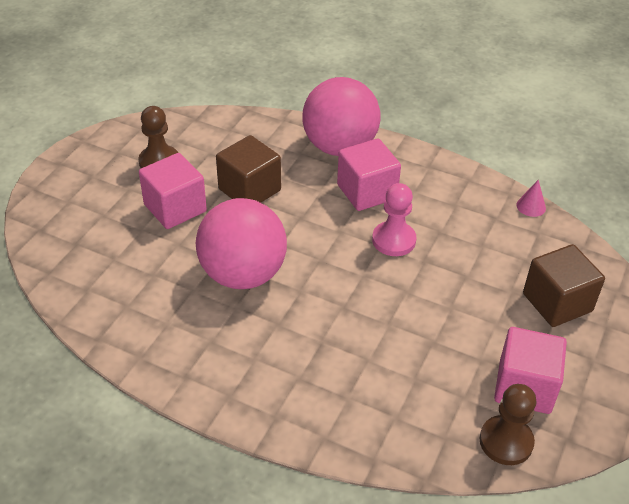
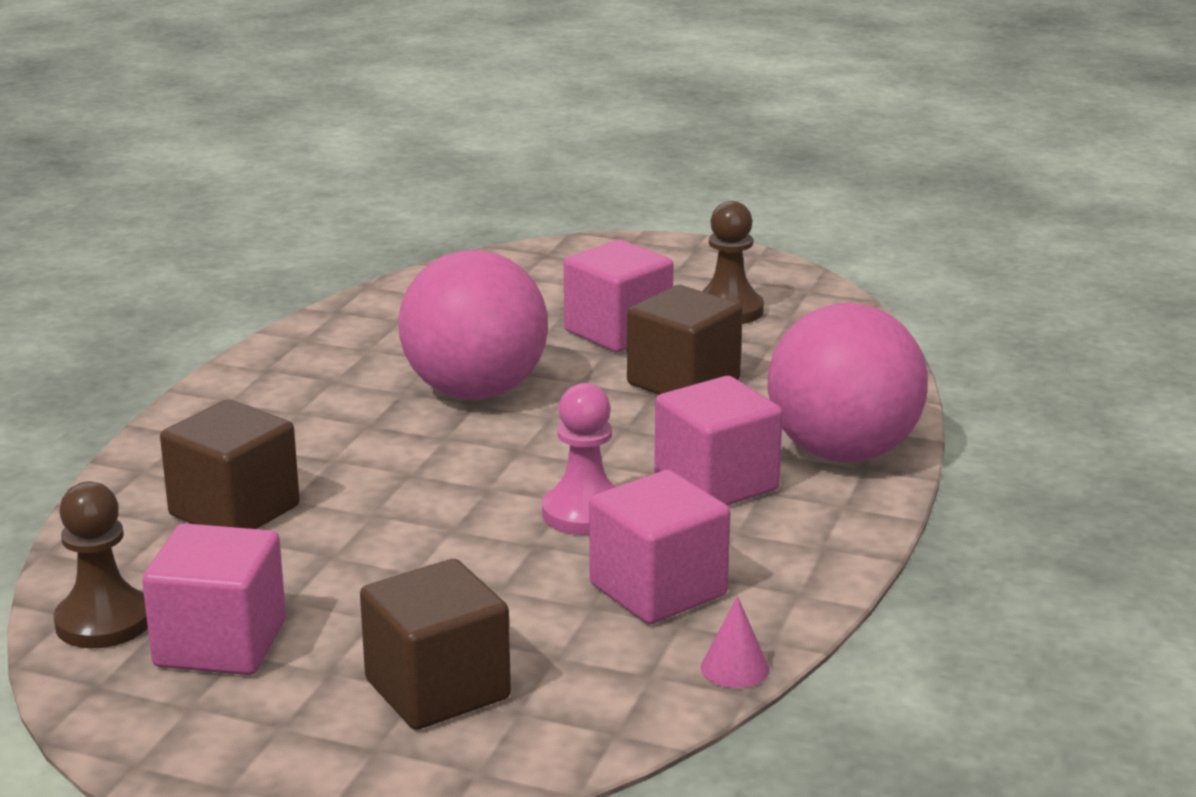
camera: 85 degrees right, 20 degrees down
none -> brown cube [160,399,300,529]
none -> pink cube [589,470,731,624]

